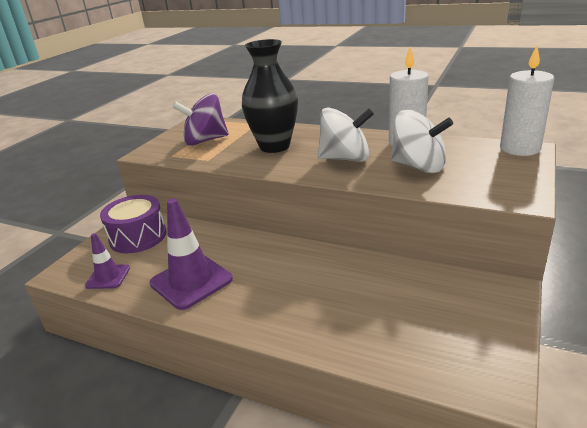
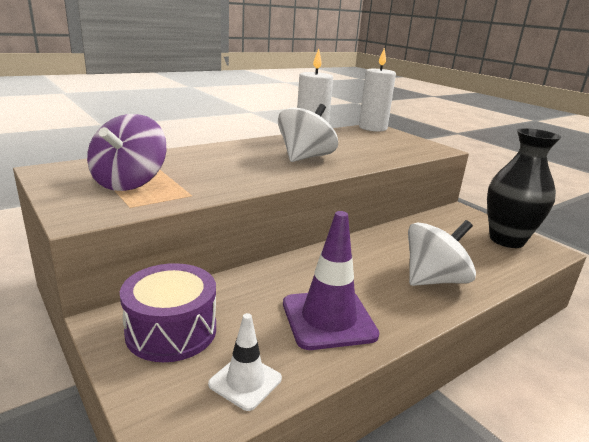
camera: 65 degrees left, 5 degrees down
purple traffic cone [85,233,130,289] -> white traffic cone [208,313,282,411]
black vase [242,39,298,153] -> black vase moved to [487,128,561,248]
white spinning top [391,110,453,173] -> white spinning top moved to [408,220,476,286]

